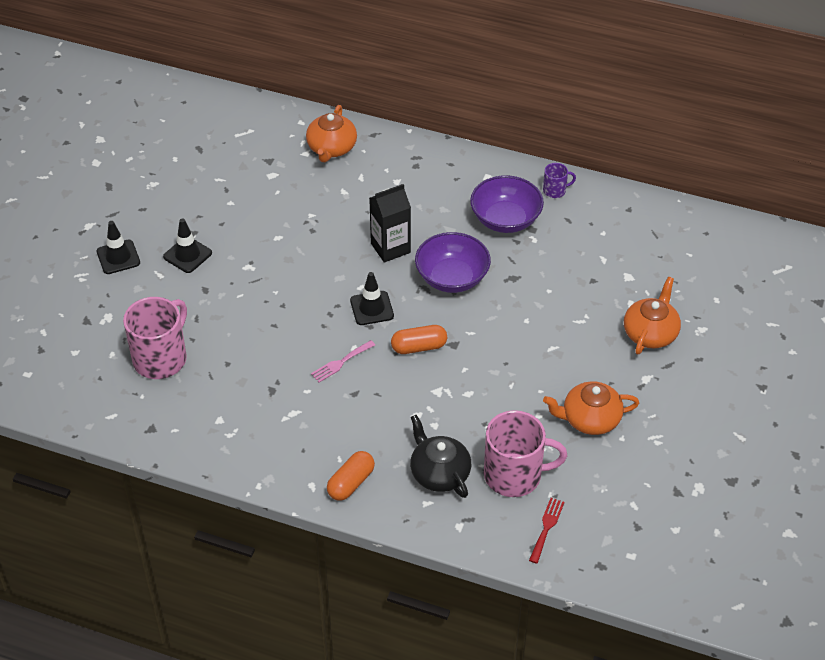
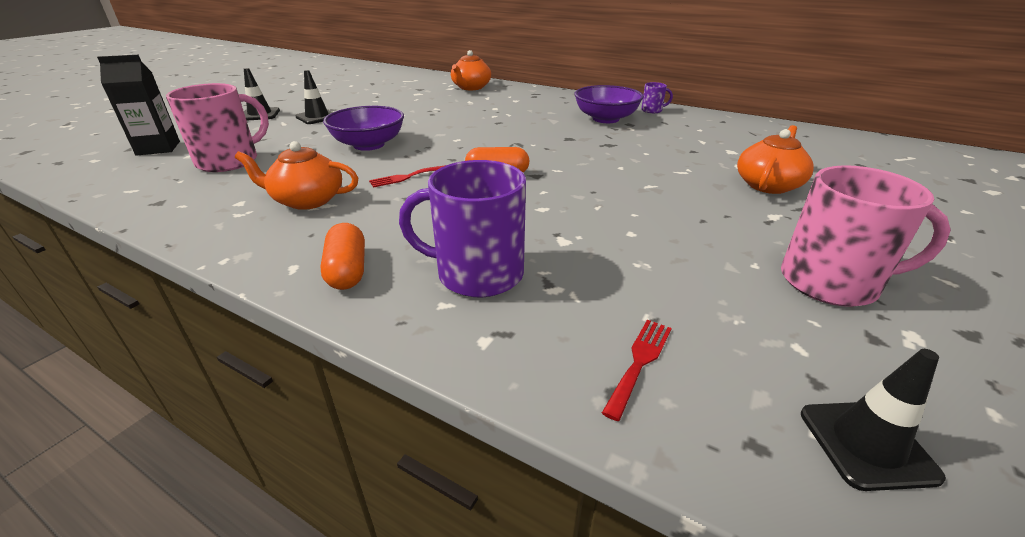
camera: 10 degrees right, 15 degrees down
pink fork [311,340,375,383] -> red fork [369,165,446,188]
orange capsule [327,451,375,501] -> orange capsule turned 60 degrees counterclockwise [320,223,365,290]
black traffic cone [350,272,394,325] -> black traffic cone moved to [801,349,946,491]
black carton [369,184,411,263] -> black carton moved to [97,55,180,156]
black teapot [410,415,471,498] -> purple mug [399,160,526,297]
purple bowl [415,232,491,293] -> purple bowl moved to [323,106,404,151]
pink mug [484,410,567,497] -> pink mug moved to [781,165,951,307]
orange teapot [543,381,639,435] -> orange teapot moved to [235,141,358,210]

